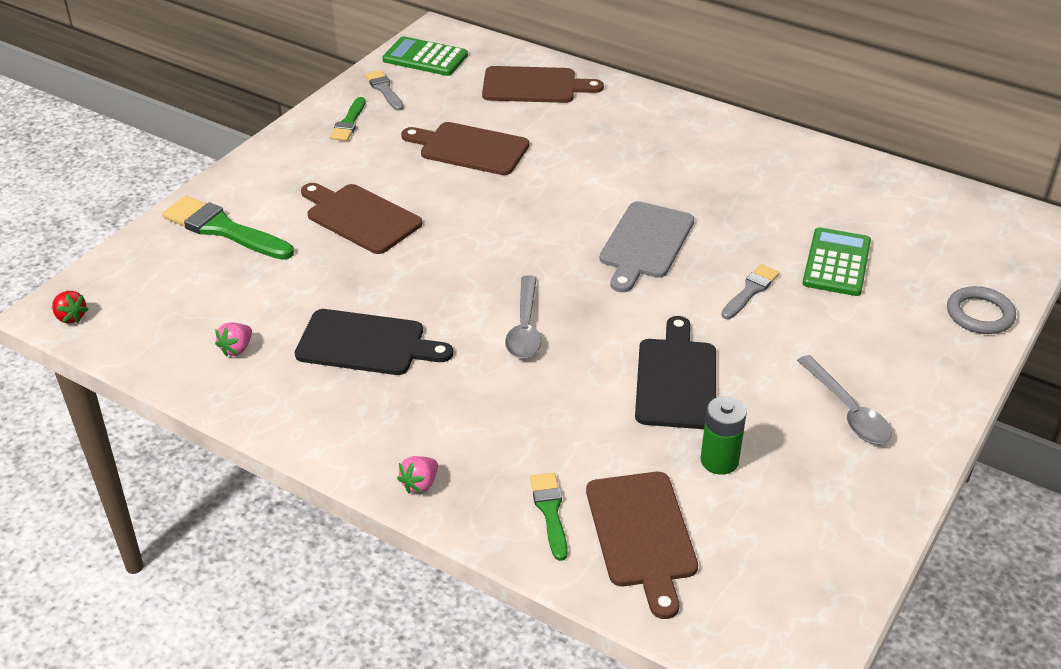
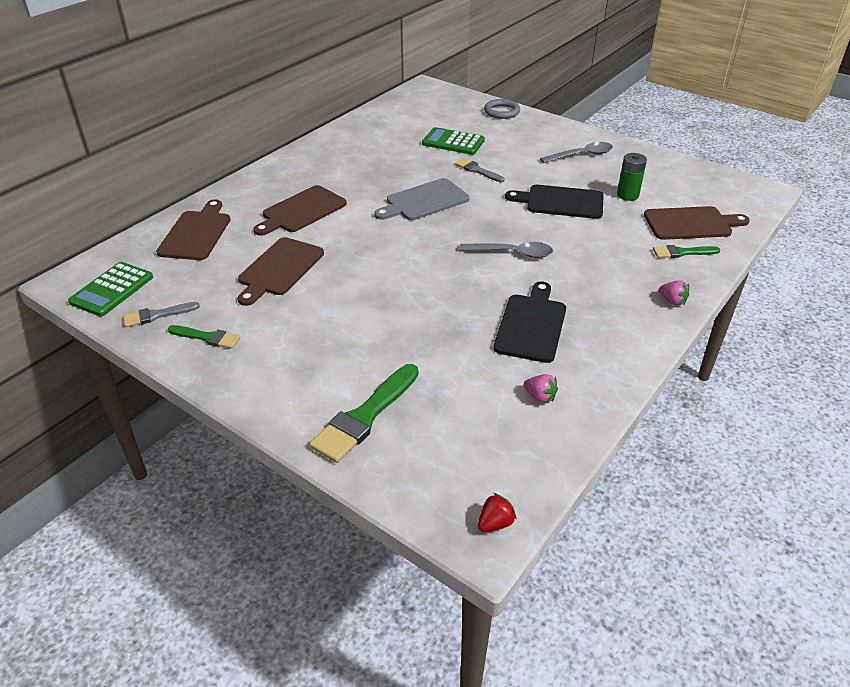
camera: 85 degrees left, 0 degrees up
brown cutting board [301,183,422,254] -> brown cutting board moved to [253,185,347,236]
grey cutting board [600,201,694,292] -> grey cutting board turned 120 degrees clockwise [374,178,469,220]

